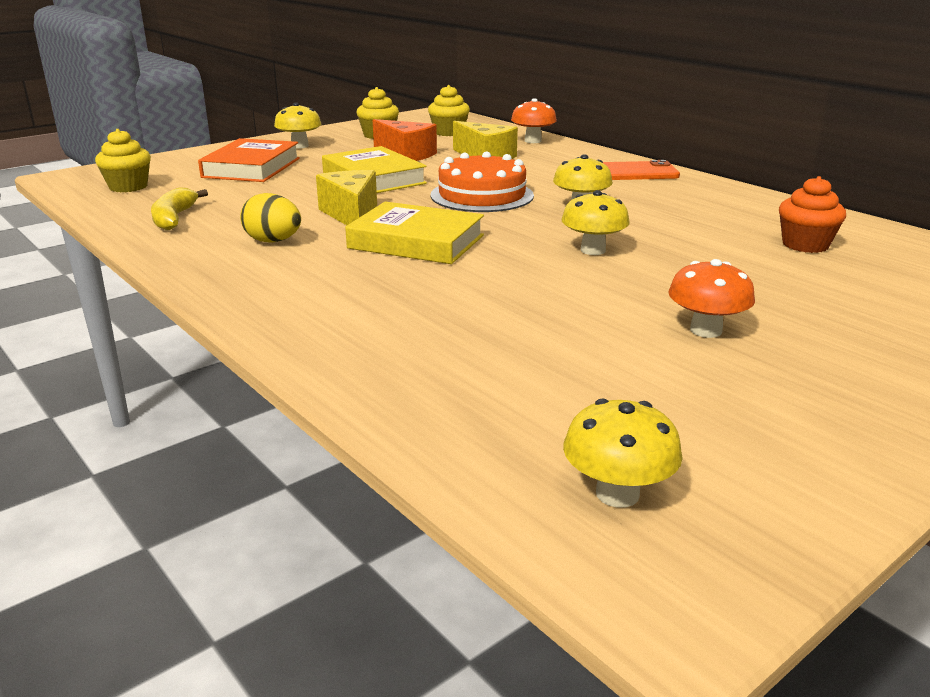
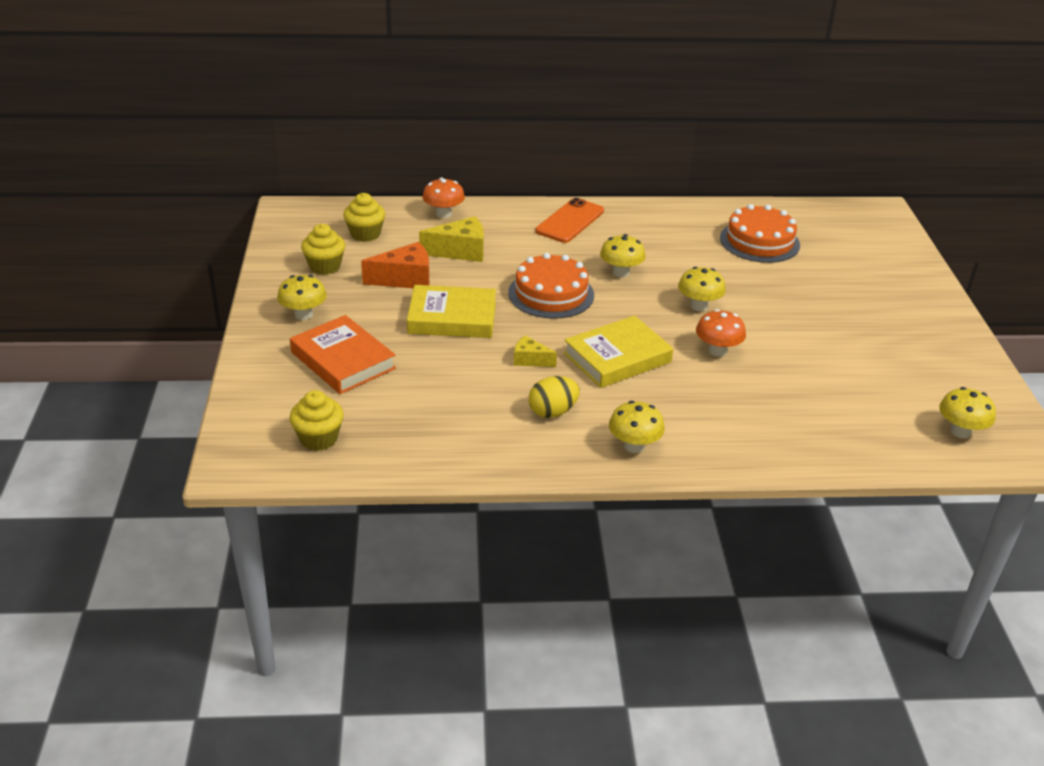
camera: 55 degrees left, 10 degrees up
yellow banana [151,187,208,230] -> none
yellow cheese [316,170,377,225] -> yellow cheese [514,336,557,367], size x0.58
orange mushroom [668,259,755,338] -> orange mushroom moved to [696,309,746,357]
orange cupcake [779,176,846,253] -> orange cake [720,204,800,263]
none -> yellow mushroom [609,401,665,453]

